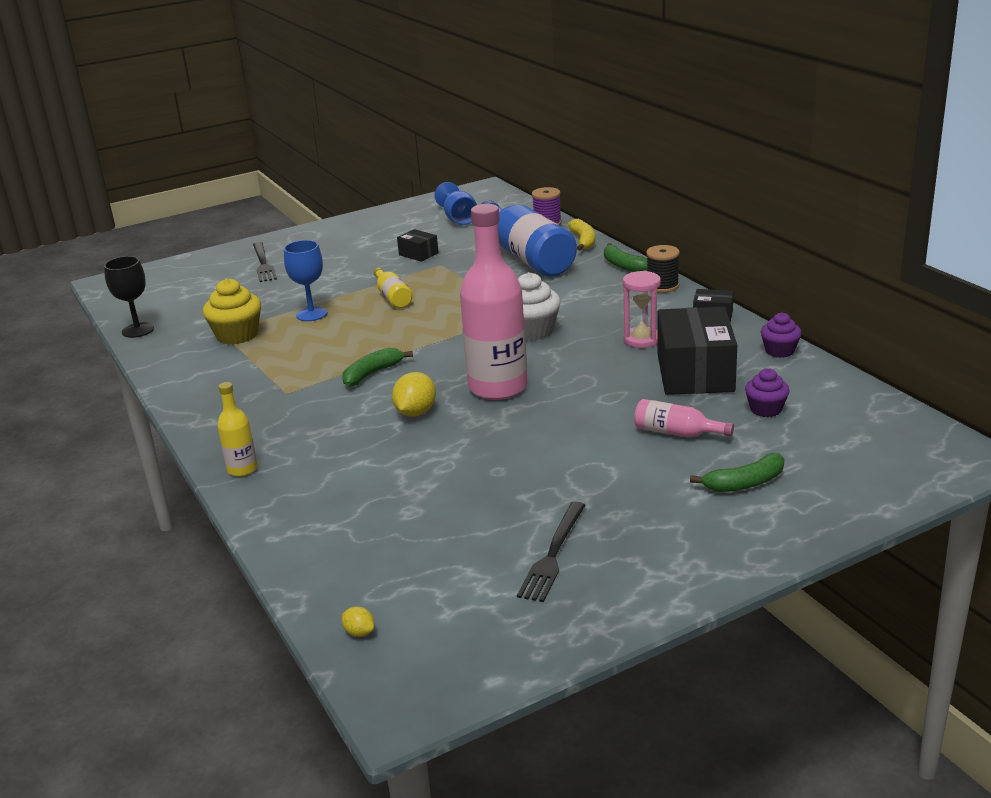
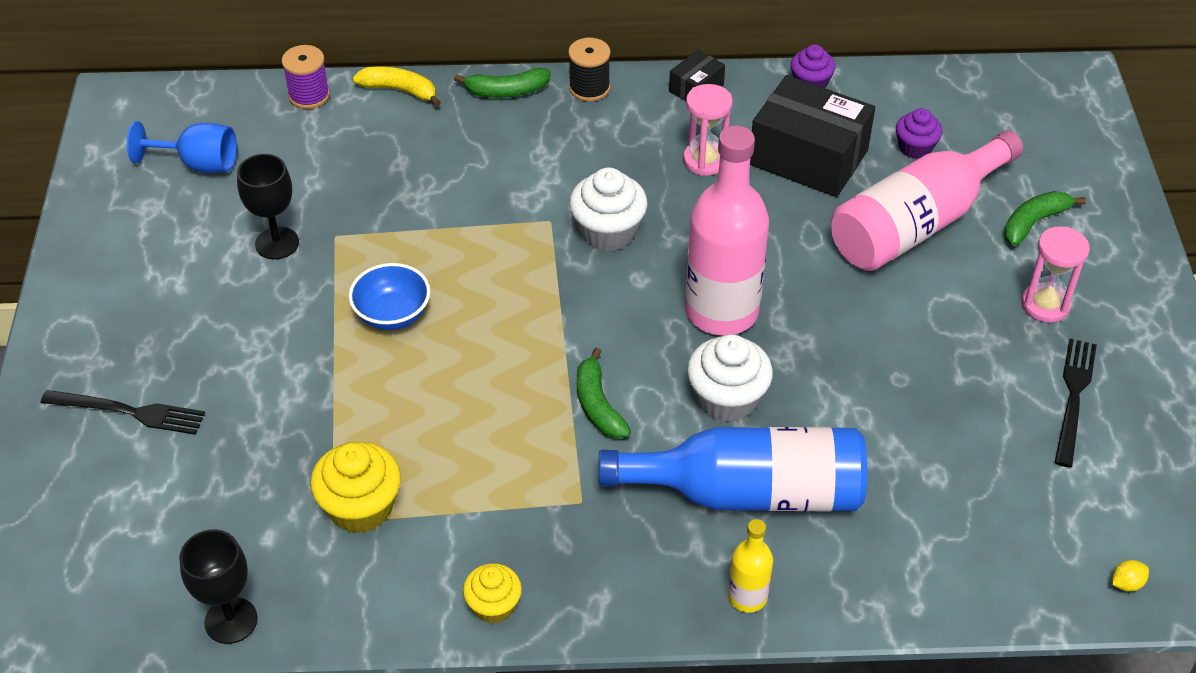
camera: 65 degrees left, 20 degrees up
blue goblet [284,240,327,321] -> none
yellow bottle [373,267,413,308] -> blue bowl [349,263,430,330]
yellow lemon [392,372,436,417] -> white cupcake [687,334,773,423]
black box [397,229,439,262] -> black goblet [237,154,299,259]
blue bottle [482,200,577,277] -> blue bottle moved to [599,427,867,511]
black fork [517,502,586,602] -> black fork turned 120 degrees counterclockwise [1054,339,1097,467]
pink bottle [634,399,734,437] -> pink bottle [831,130,1023,271], size x2.15
green banana [690,453,784,492] -> green banana turned 135 degrees counterclockwise [1004,191,1086,246]
none -> yellow cupcake [463,563,522,624]
none -> pink hourglass [1021,226,1090,323]

